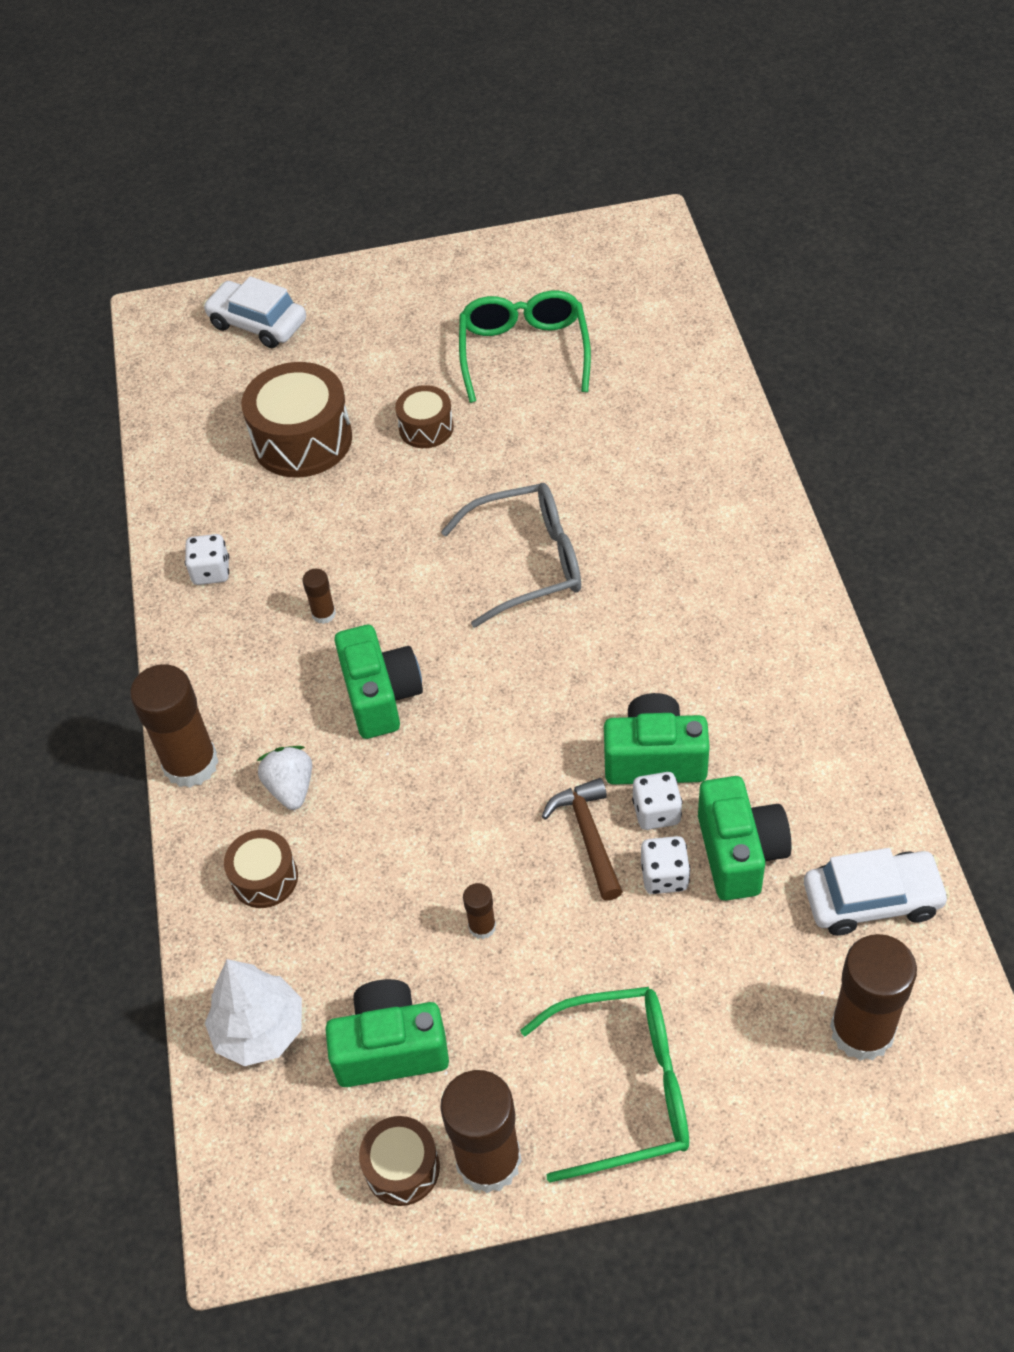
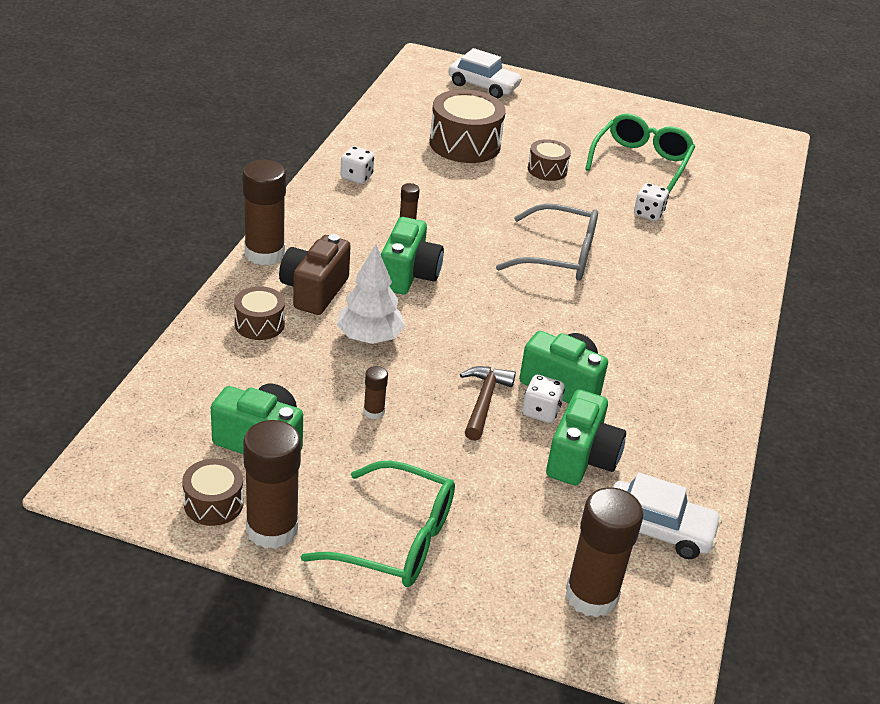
camera: 20 degrees right, 15 degrees down
white car [203,276,306,348] -> white car turned 150 degrees clockwise [449,48,522,99]
white tree [205,959,302,1066] -> white tree moved to [337,244,405,344]
white strawberry [256,746,312,810] -> brown camera [279,234,351,315]
white dice [641,836,690,894] -> white dice moved to [634,183,669,221]

